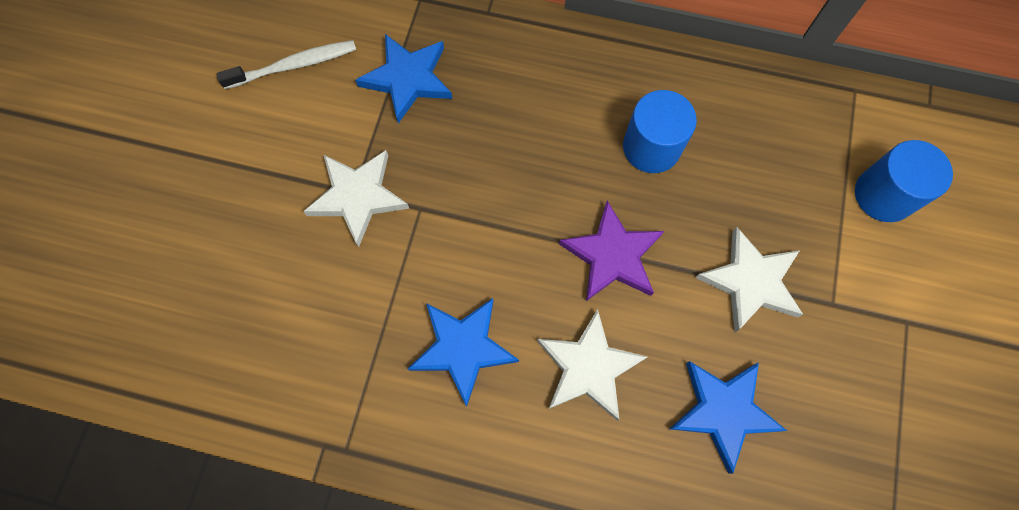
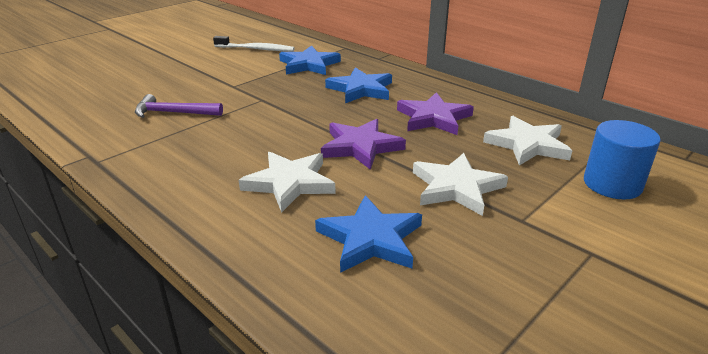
camera: 30 degrees right, 40 degrees down
white star [303,150,409,247] -> white star moved to [483,116,572,166]
blue star [408,298,519,407] -> blue star moved to [325,68,392,103]
blue cylinder [623,90,697,173] -> purple star [397,92,474,135]
none -> purple hammer [135,94,223,118]

